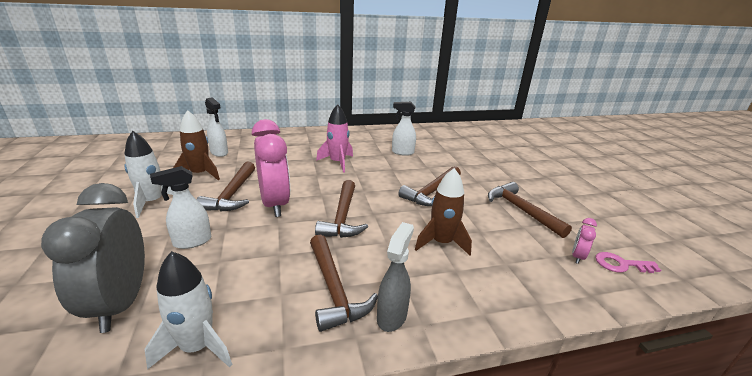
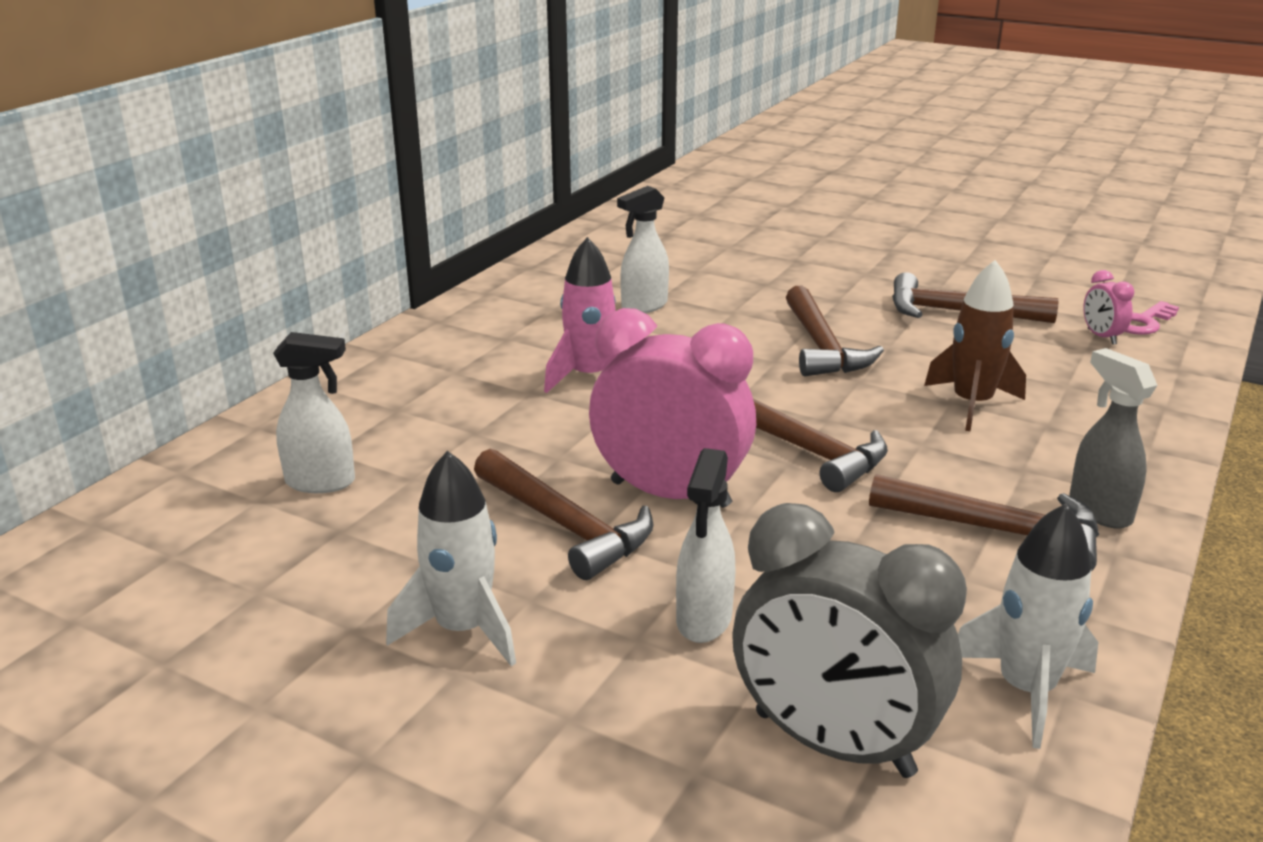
camera: 45 degrees left, 0 degrees up
brown rocket [173,110,220,180] -> none

